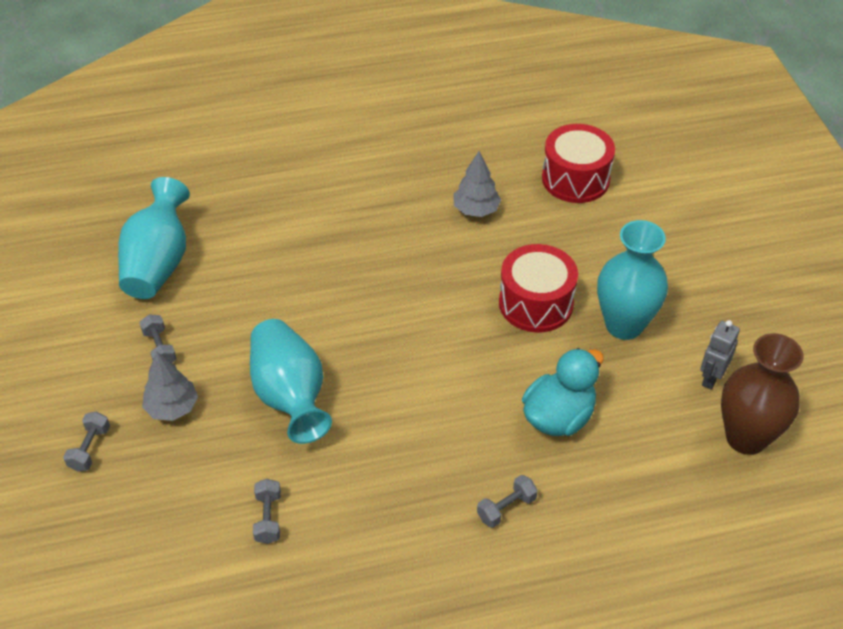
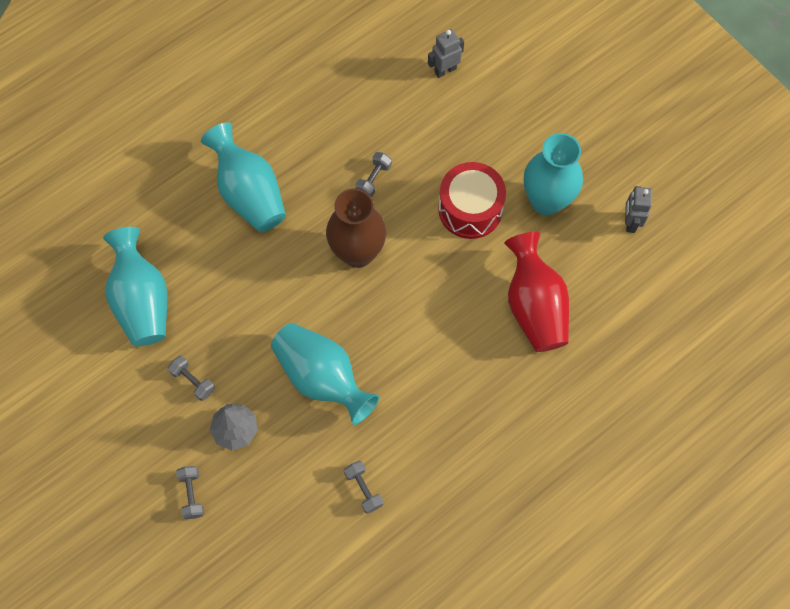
camera: 25 degrees left, 20 degrees up
grey tree [454,151,501,217] -> none
grey dumbbell [477,475,538,528] -> grey dumbbell moved to [355,152,392,198]
turquoise duck [522,348,604,436] -> red vase [504,232,569,352]
red drum [542,124,615,203] -> grey robot [428,29,464,78]
brown vase [721,333,804,455] -> brown vase moved to [326,188,386,268]
none -> turquoise vase [201,122,286,232]

